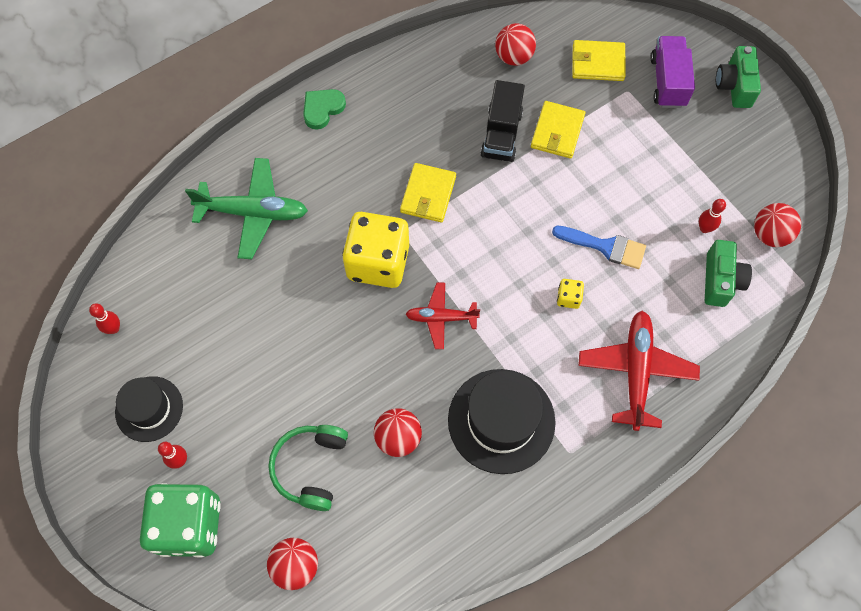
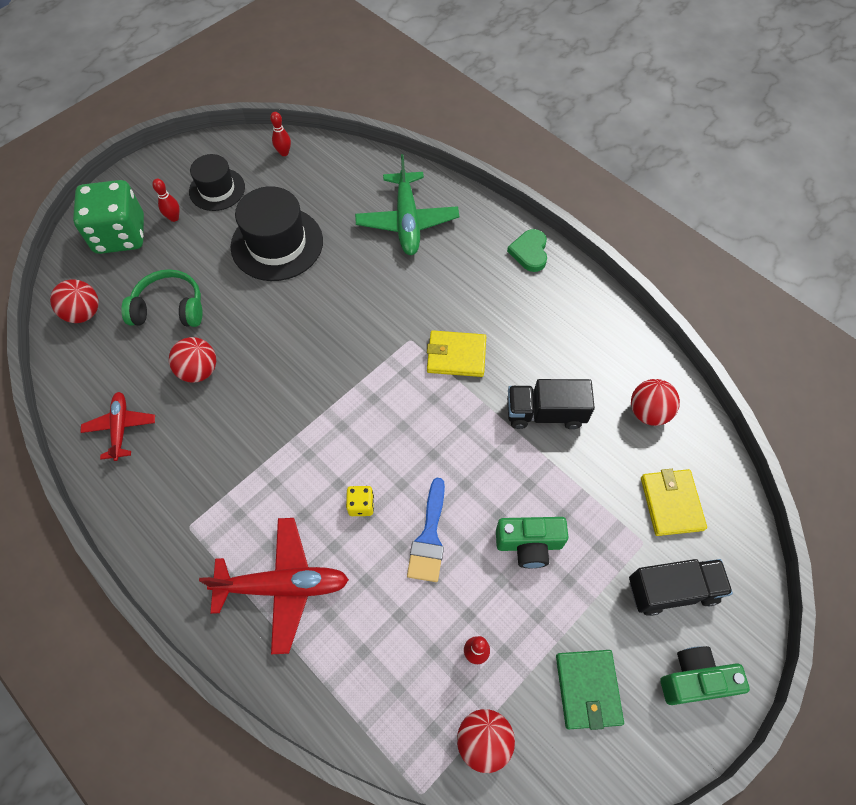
camera: 80 degrees right, 5 degrees down
green heart [303,89,346,130] -> green heart turned 120 degrees counterclockwise [507,229,547,272]
yellow dice [342,212,409,288] -> none
red plane [406,282,480,349] -> red plane moved to [80,392,155,461]
black hat [448,369,556,474] -> black hat moved to [231,186,323,281]
yellow wallet [531,101,585,158] -> none
purple truck [650,36,695,108] -> black truck [629,559,733,616]
green camera [705,240,752,307] -> green camera moved to [496,517,568,568]
none -> green wallet [556,650,624,730]

